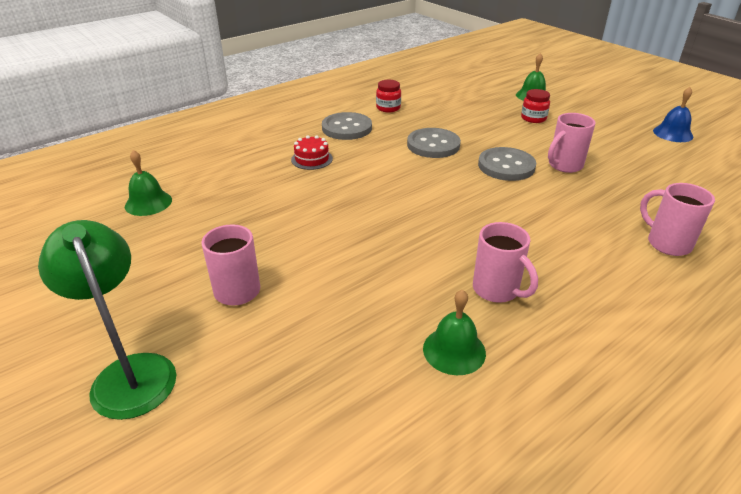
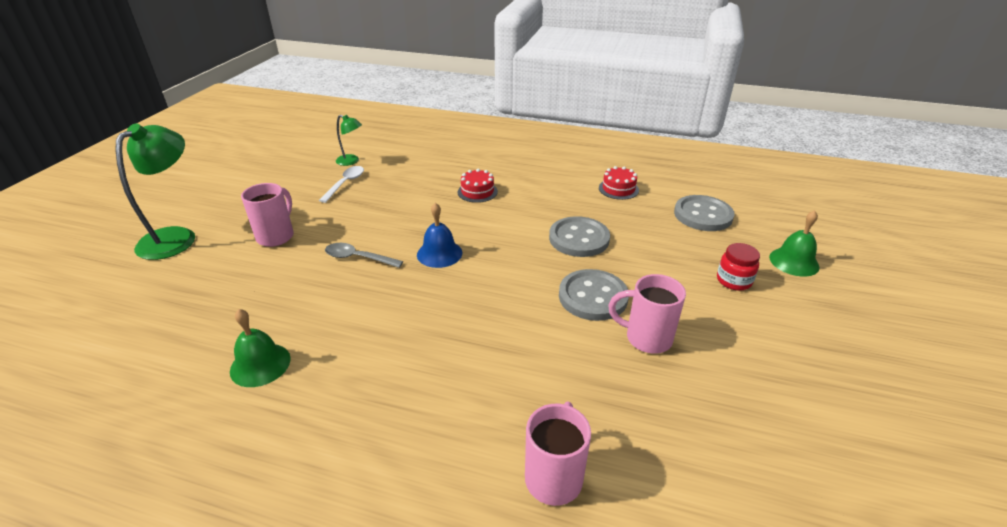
camera: 55 degrees right, 0 degrees up
green bell [125,150,172,216] -> green lamp [336,115,362,166]
grey button [322,112,372,140] -> grey button moved to [674,195,735,231]
red jar [376,80,401,112] -> red cake [599,166,639,200]
pink mug [473,222,538,303] -> none
blue bell [653,87,693,142] -> blue bell moved to [417,203,462,268]
none -> white spoon [319,166,364,203]
none -> grey spoon [325,243,403,268]

